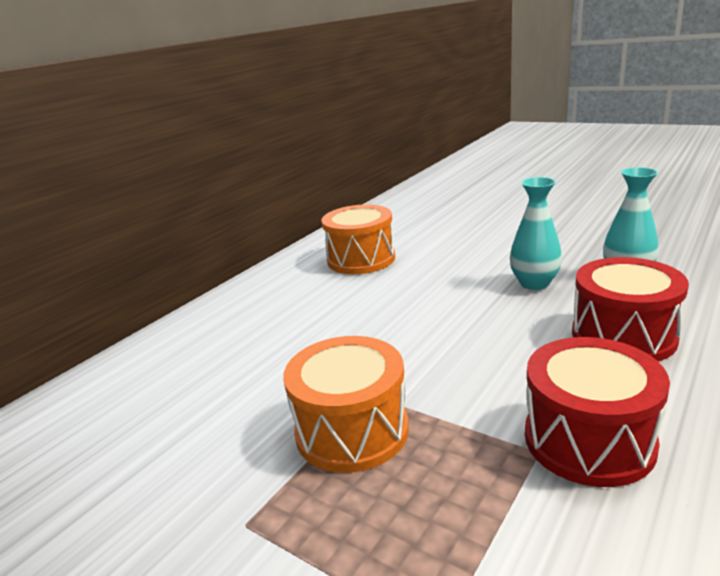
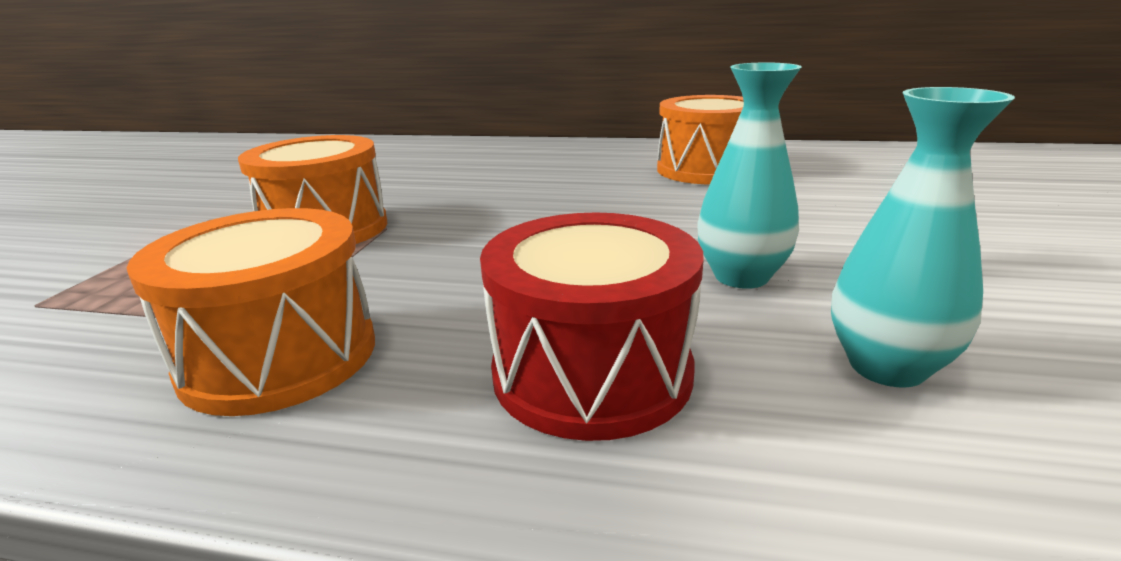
camera: 65 degrees right, 0 degrees up
red drum [525,337,670,487] -> orange drum [127,208,375,416]

